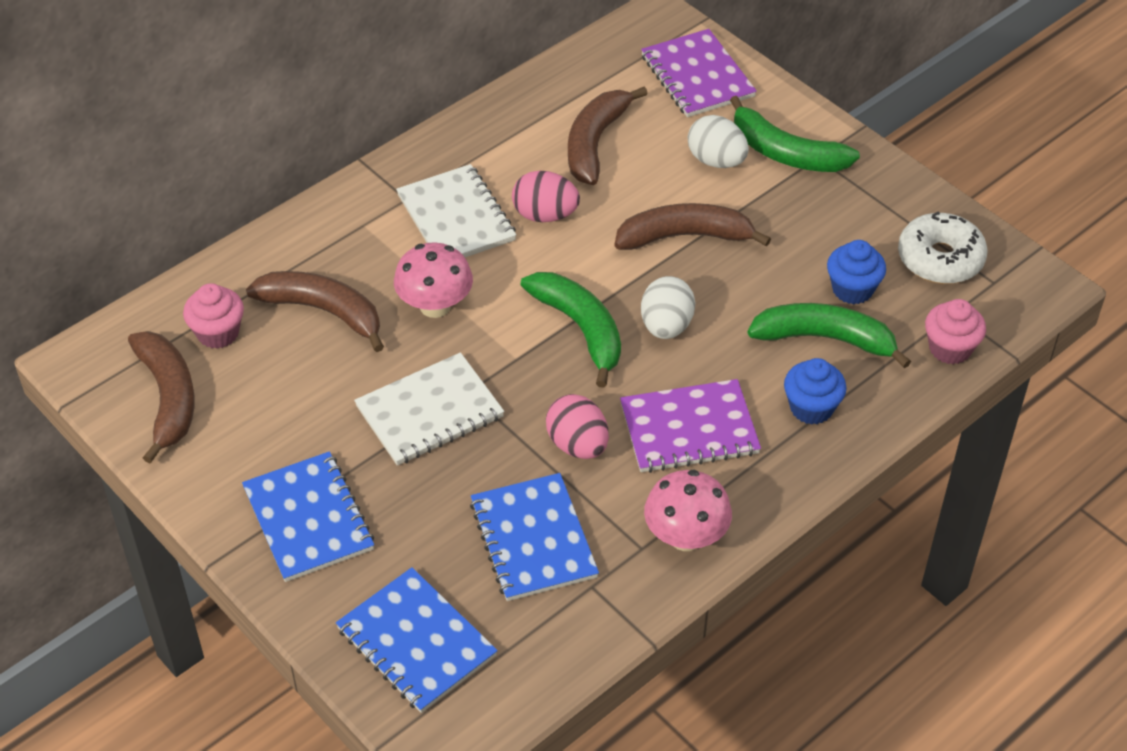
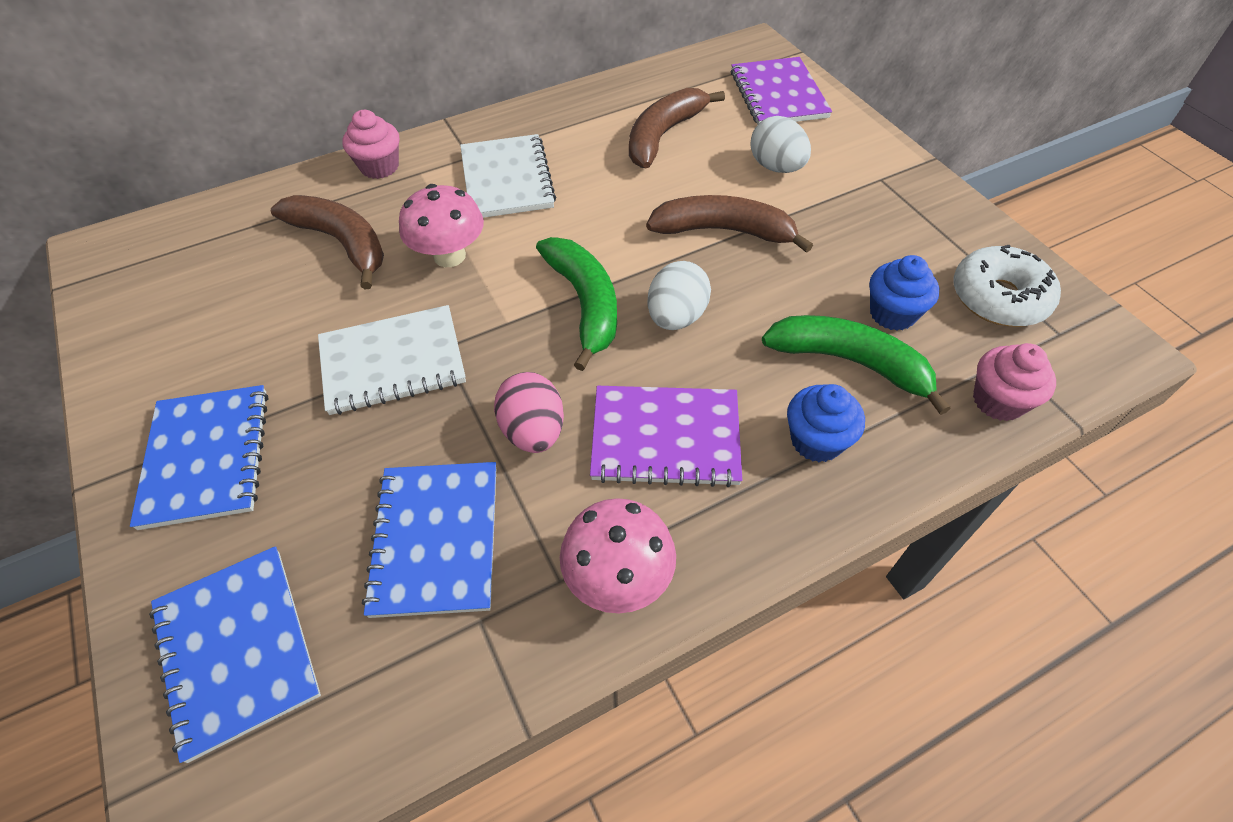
camera: 15 degrees right, 5 degrees up
brown banana [128,331,195,464] -> none
pink cupcake [183,283,244,349] -> pink cupcake moved to [342,110,399,179]
pink egg [512,171,580,222] -> none
green banana [730,96,860,172] -> none

